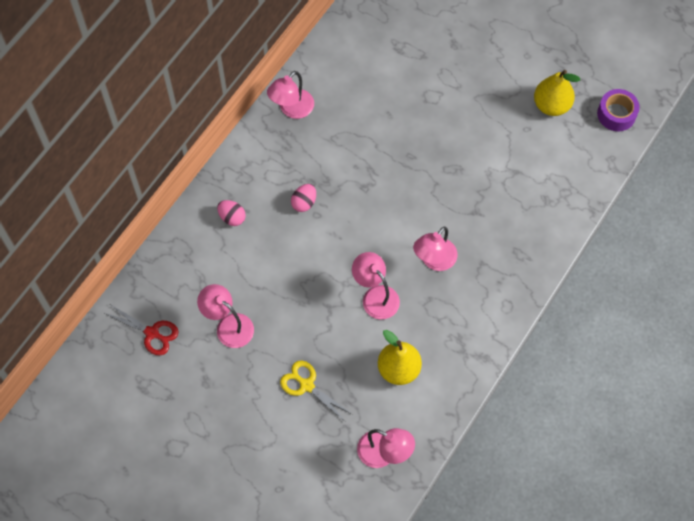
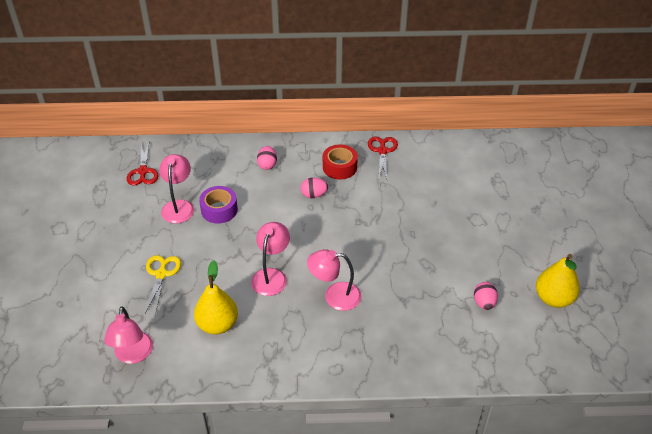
camera: 55 degrees right, 20 degrees down
pink lamp [267,71,314,119] -> red scissors [368,137,398,179]
purple tape [597,89,640,131] -> purple tape moved to [199,186,238,223]
none -> red tape [323,144,358,180]
none -> pink egg [474,282,498,310]

